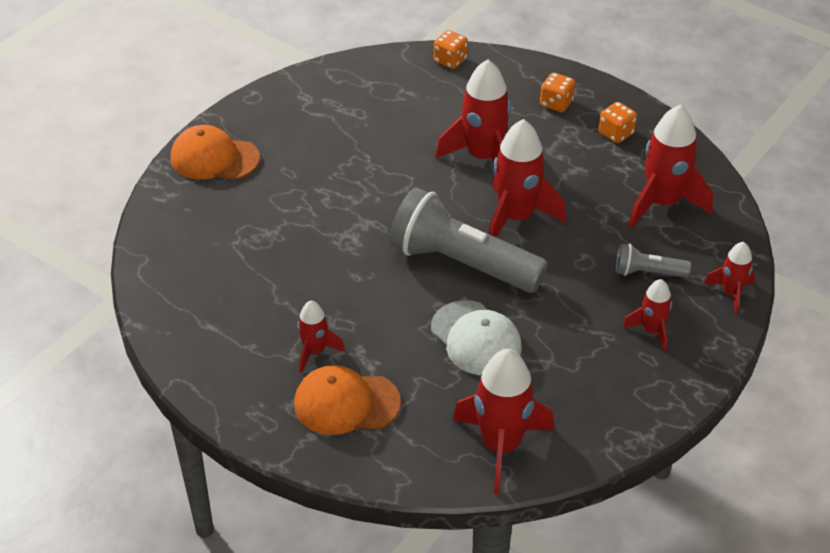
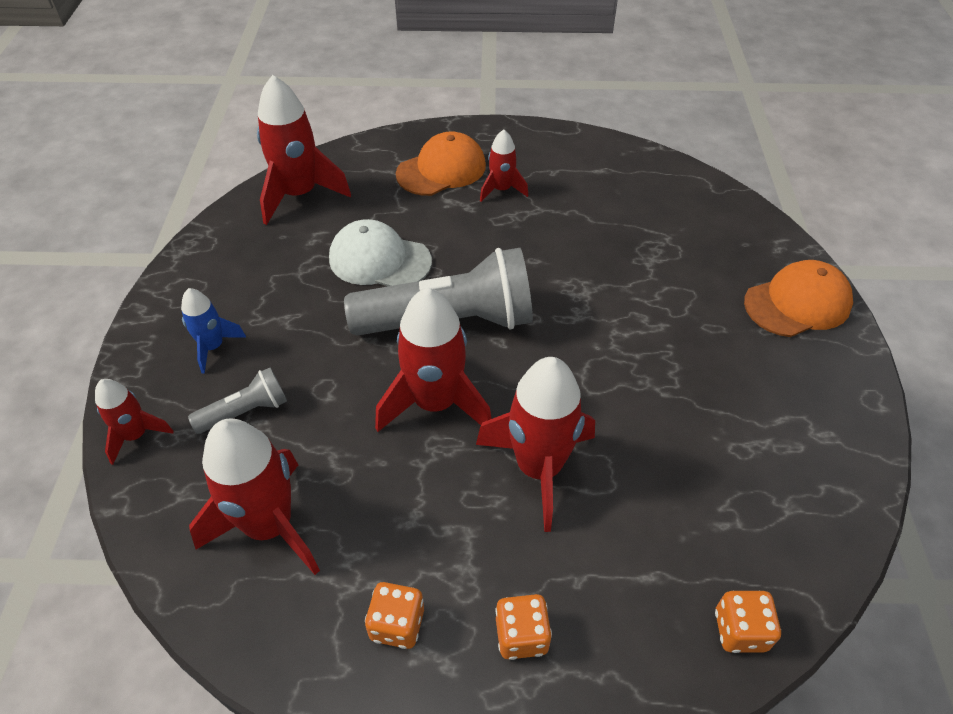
camera: 145 degrees right, 5 degrees up
red rocket [622,279,672,352] -> blue rocket [181,288,246,374]

